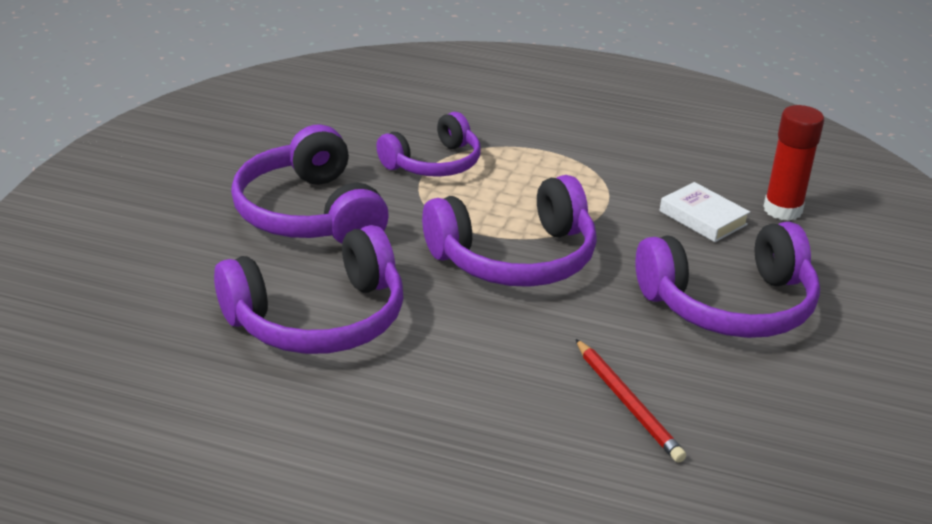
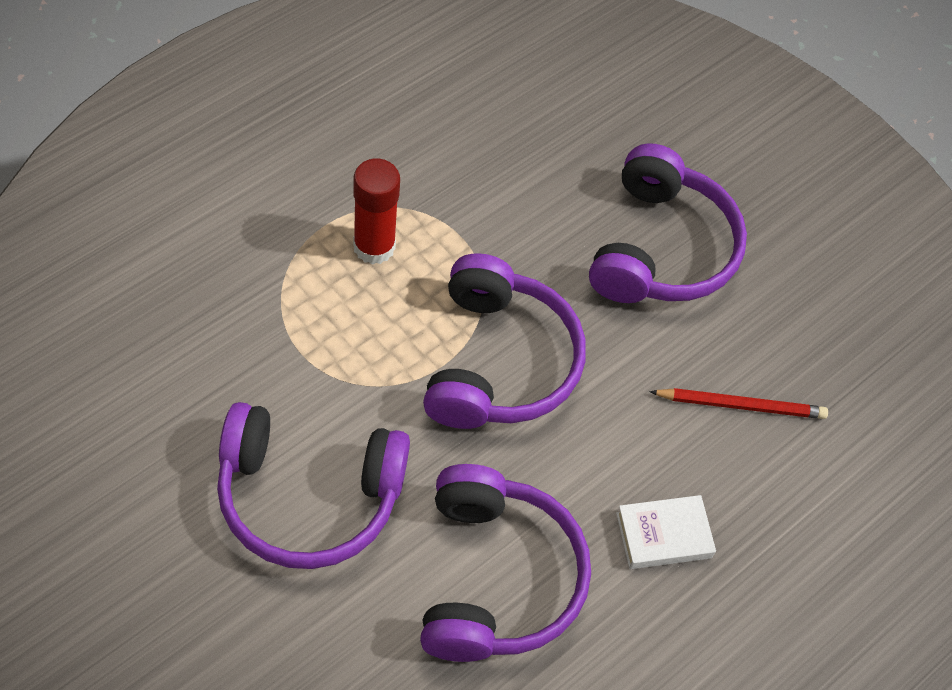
camera: 65 degrees left, 25 degrees up
purple headphones [376,112,481,177] -> none
white book [660,182,750,242] -> white book moved to [616,495,716,569]
red glue stick [763,105,824,221] -> red glue stick moved to [353,159,400,265]

